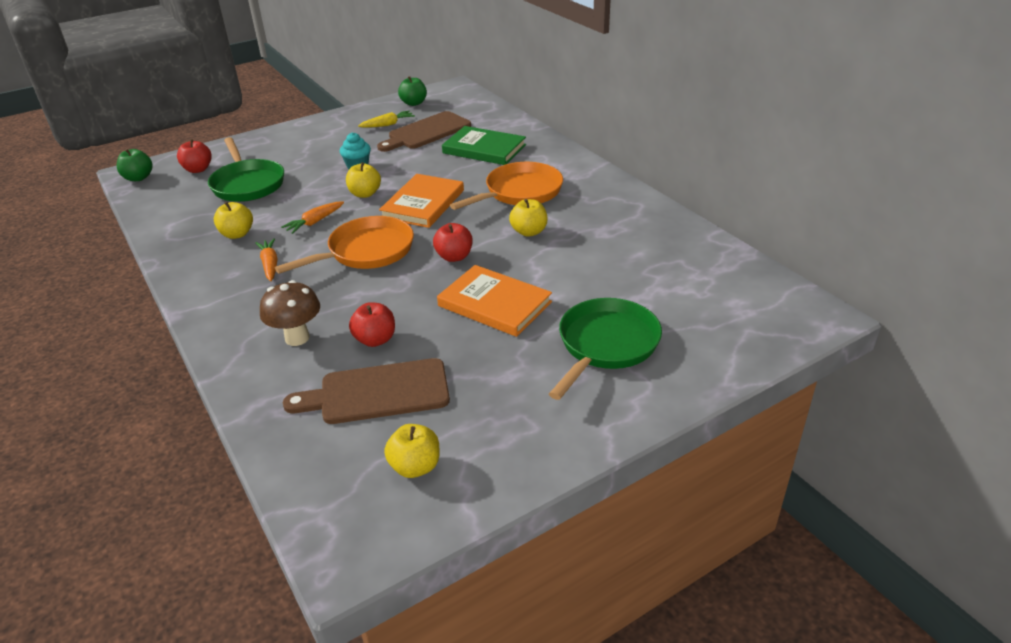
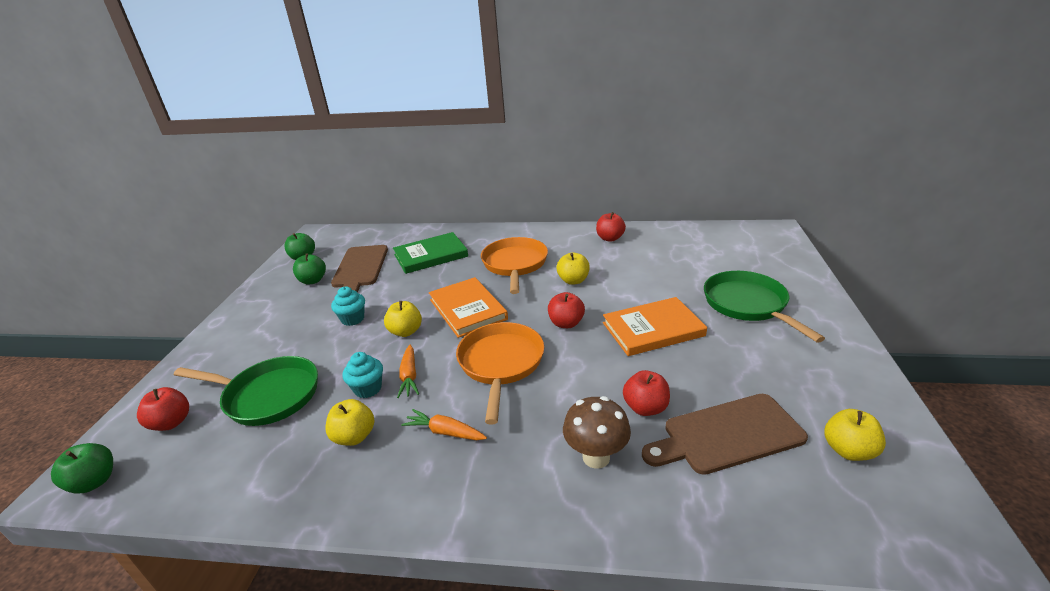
camera: 50 degrees left, 5 degrees down
brown cutting board [283,358,450,424] -> brown cutting board turned 45 degrees clockwise [642,394,808,475]
yellow carrot [358,111,415,128] -> green apple [293,254,326,285]
none -> turquoise cupcake [343,352,383,398]
none -> red apple [596,212,626,242]

